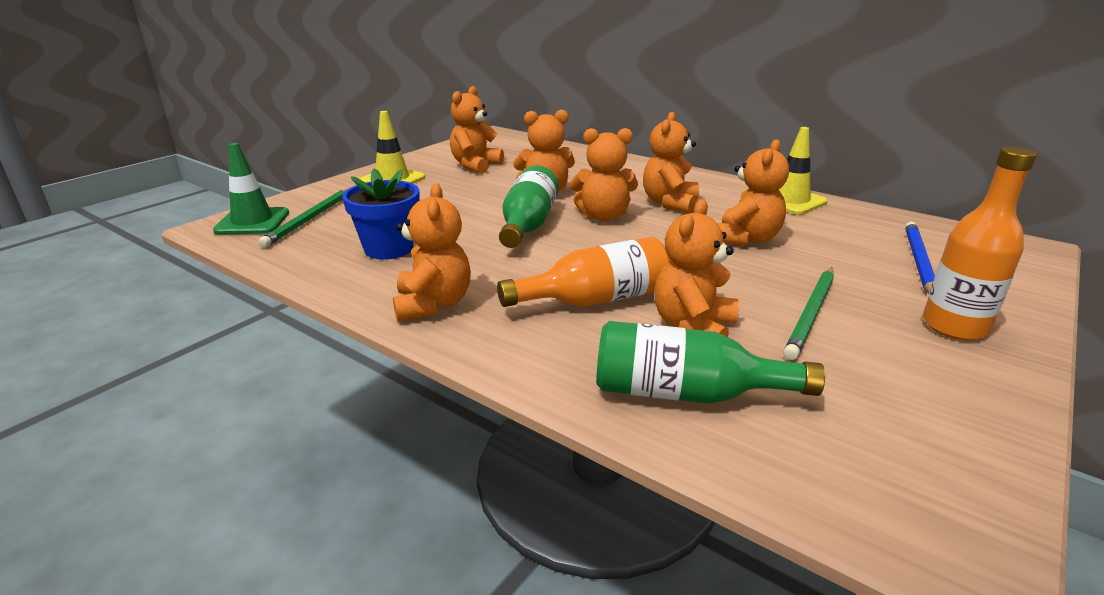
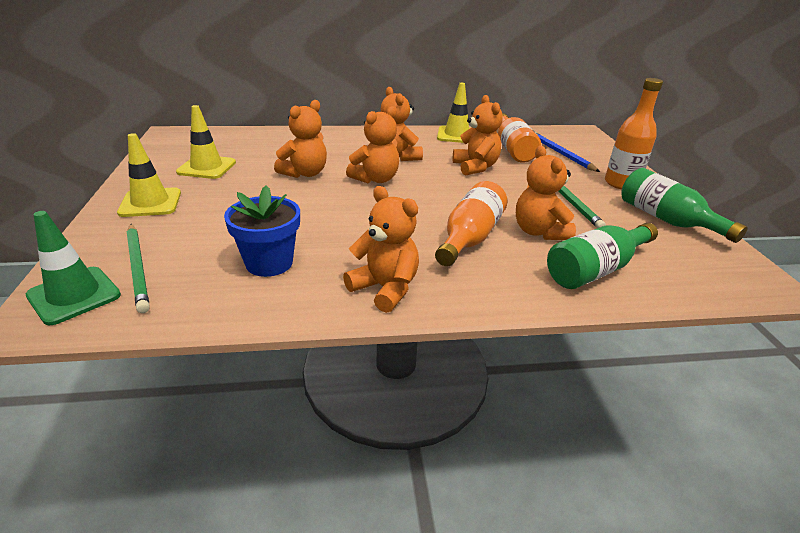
camera: 45 degrees left, 5 degrees up
orange teddy bear [450,86,504,174] -> yellow traffic cone [176,105,236,179]
green bottle [499,165,559,248] -> green bottle moved to [621,168,748,243]
none -> orange bottle [498,113,541,163]

